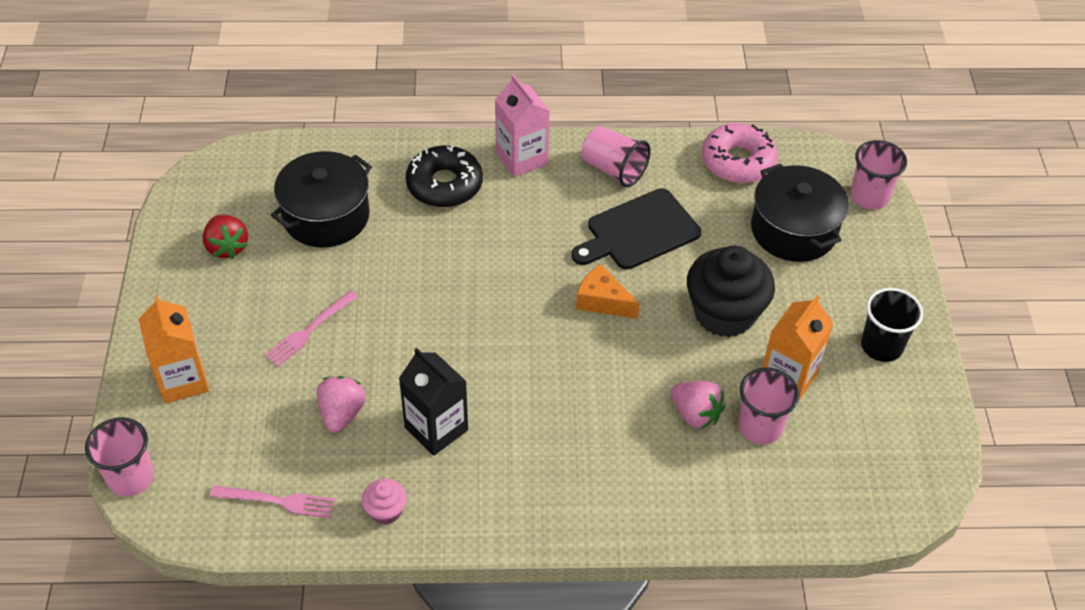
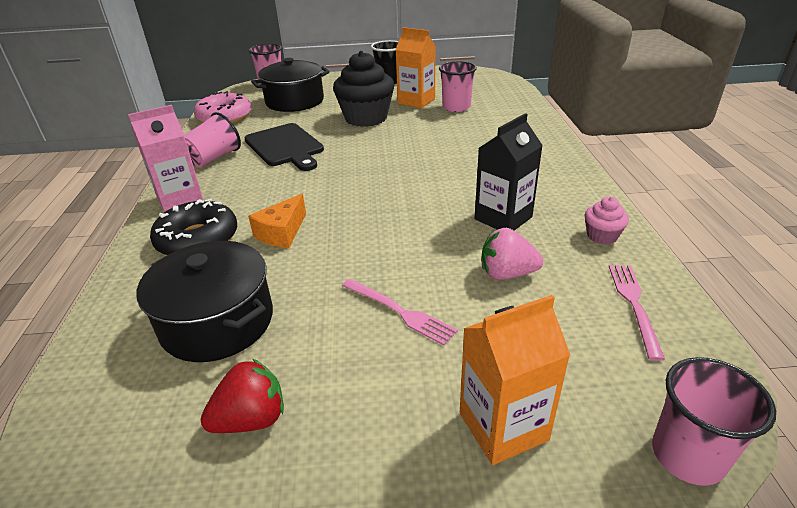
camera: 90 degrees left, 15 degrees down
orange cheese [576,264,640,319] -> orange cheese moved to [248,194,306,248]
pink strawberry [671,381,725,429] -> none

